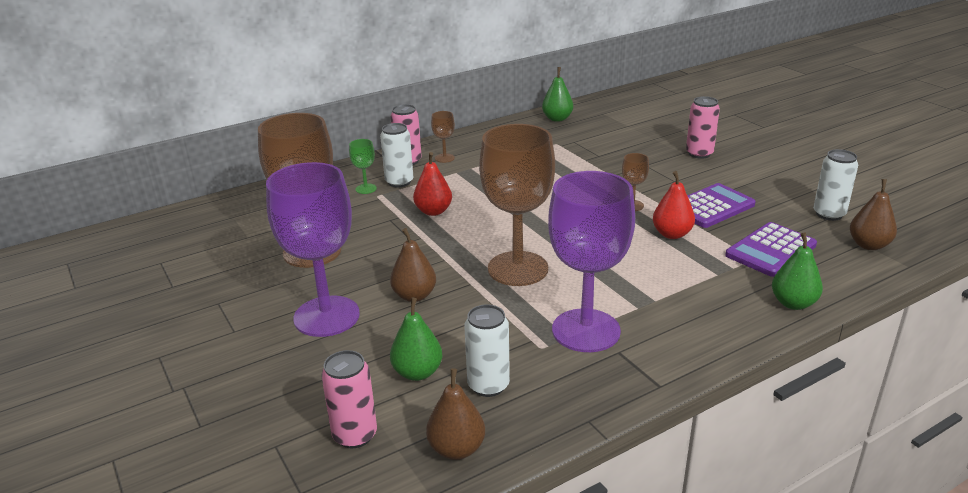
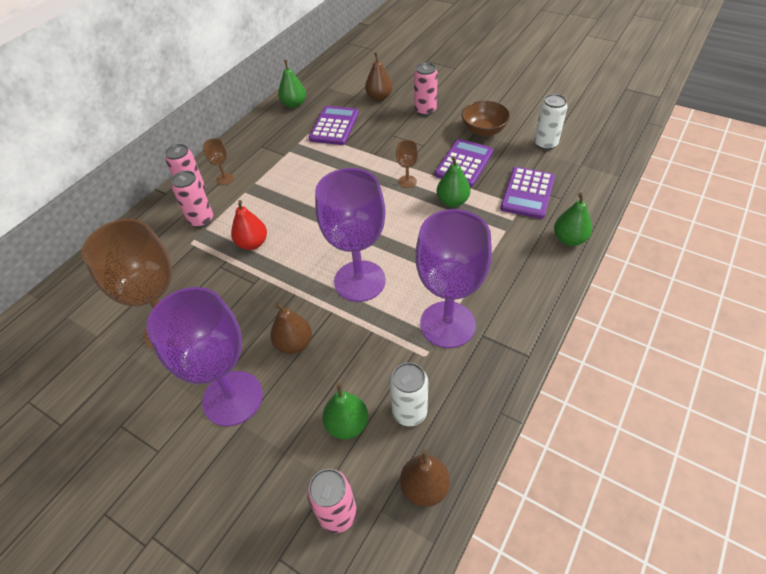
camera: 25 degrees left, 20 degrees up
green goblet [349,139,377,194] -> none
white can [380,123,413,188] -> pink can [171,171,213,228]
brown goblet [479,124,555,286] -> purple goblet [315,168,386,302]
red pear [653,171,695,239] -> green pear [437,156,470,207]
brown pear [850,179,897,250] -> brown pear moved to [365,52,393,101]
none -> purple calculator [309,106,359,145]
none -> brown bowl [461,101,510,137]

